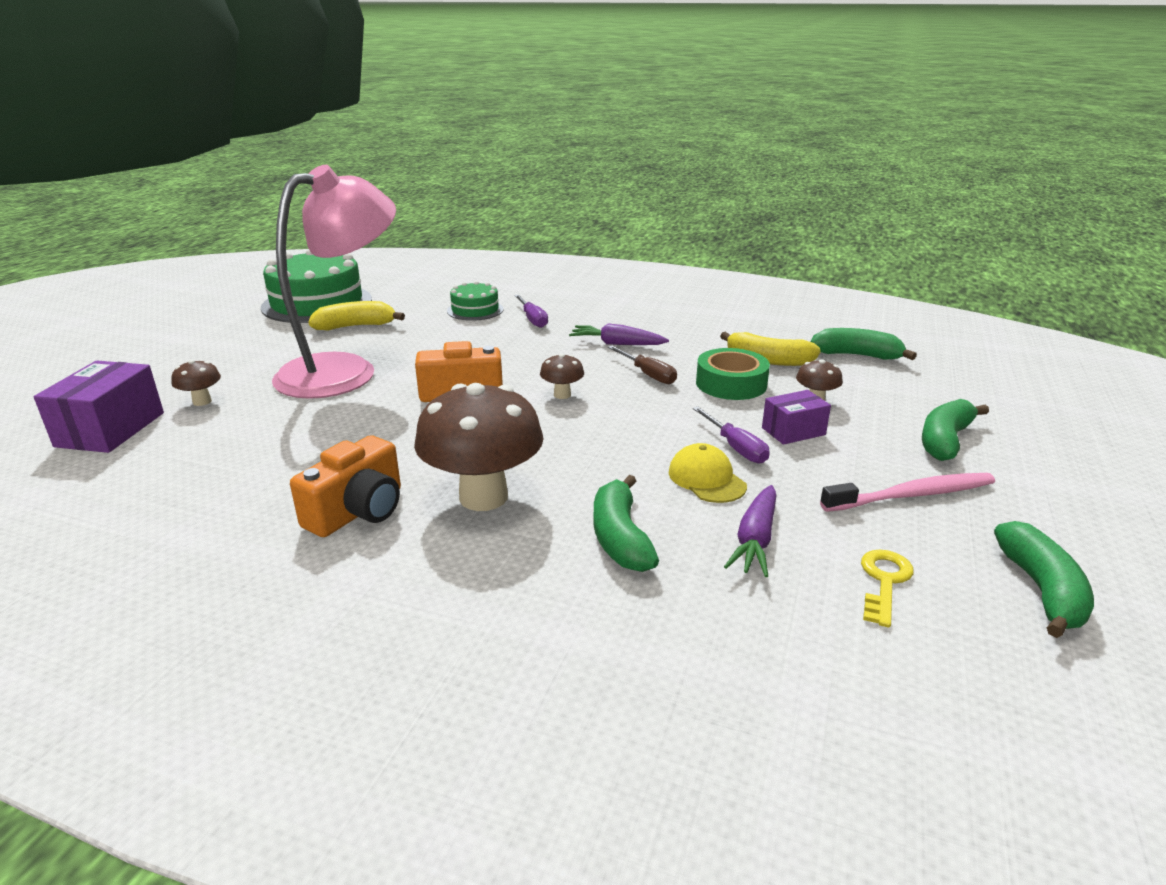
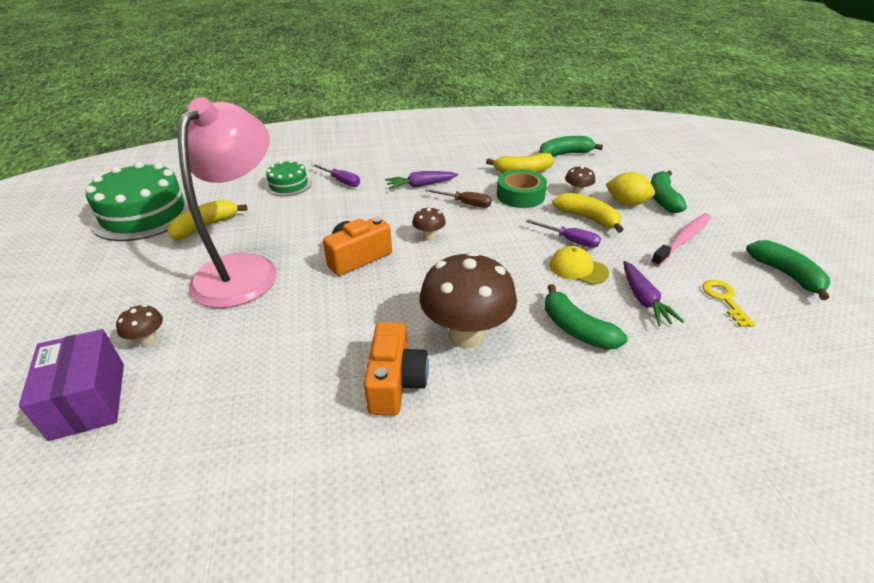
camera: 30 degrees left, 10 degrees up
purple box [762,390,831,445] -> yellow banana [552,193,624,233]
none -> yellow lemon [606,172,655,206]

